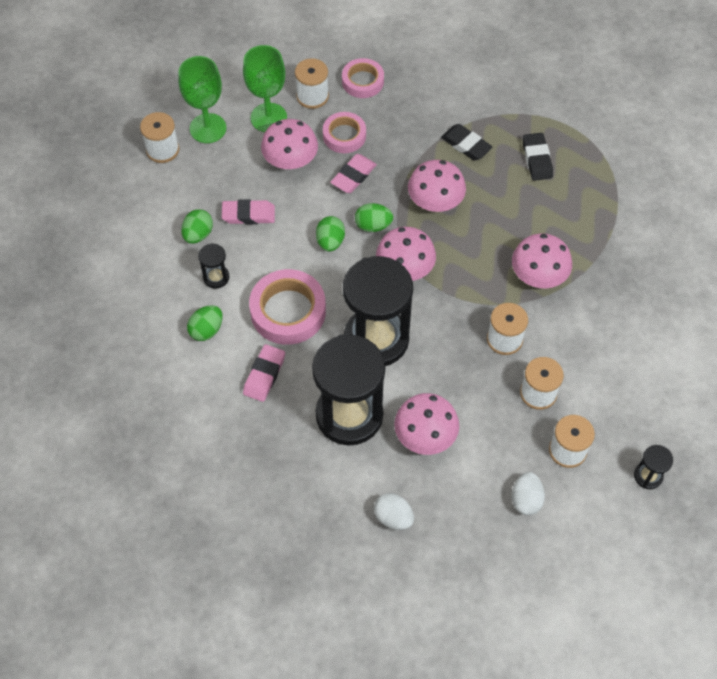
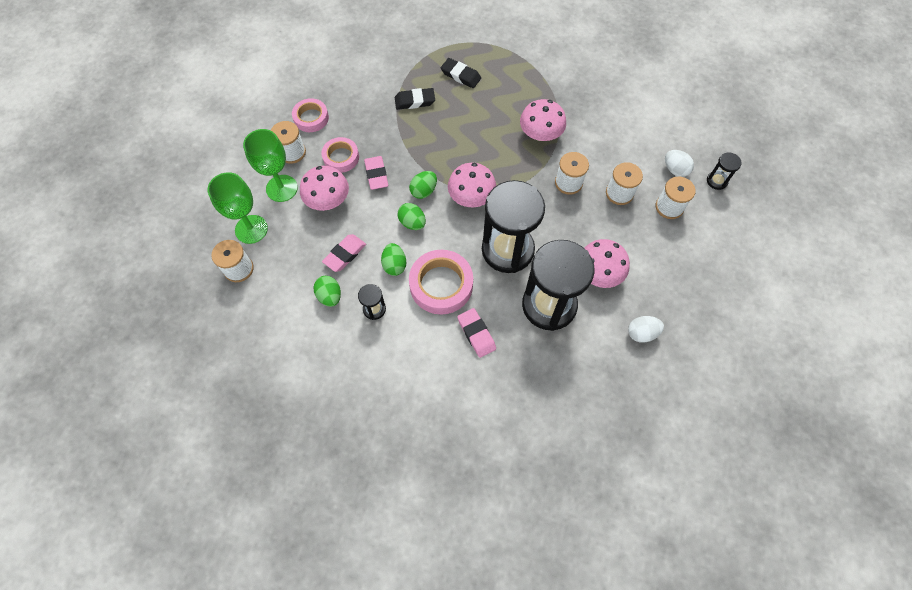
camera: 50 degrees left, 5 degrees up
green egg [187,305,223,341] -> green egg moved to [381,243,406,276]
pink mushroom [408,160,466,212] -> none
white egg [512,472,545,515] -> white egg moved to [665,150,694,177]

